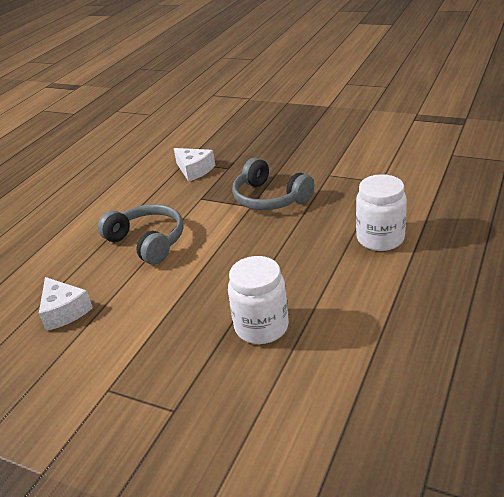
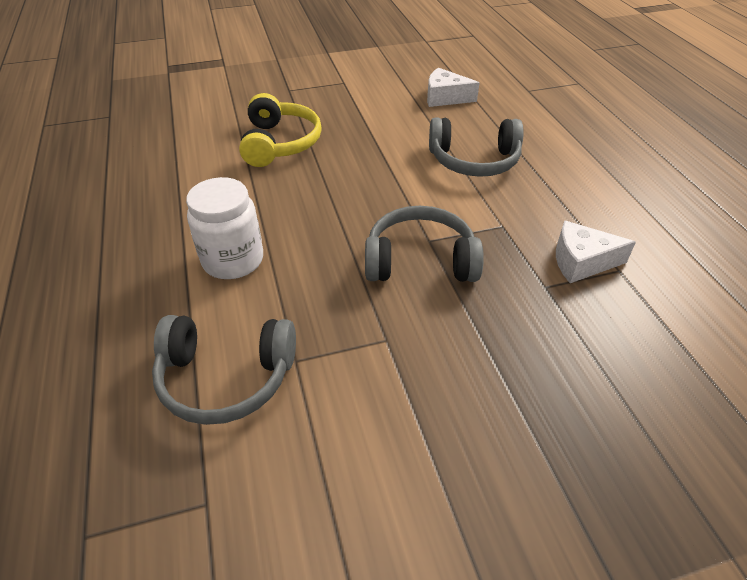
camera: 135 degrees right, 10 degrees up
white jar [228,256,289,344] -> yellow headphones [239,93,322,167]
none -> grey headphones [152,315,296,425]

